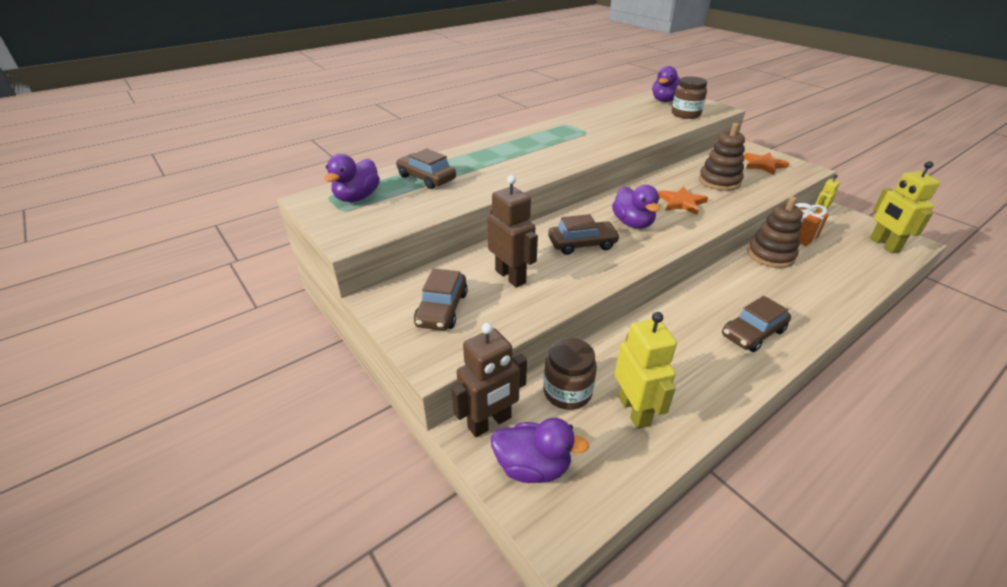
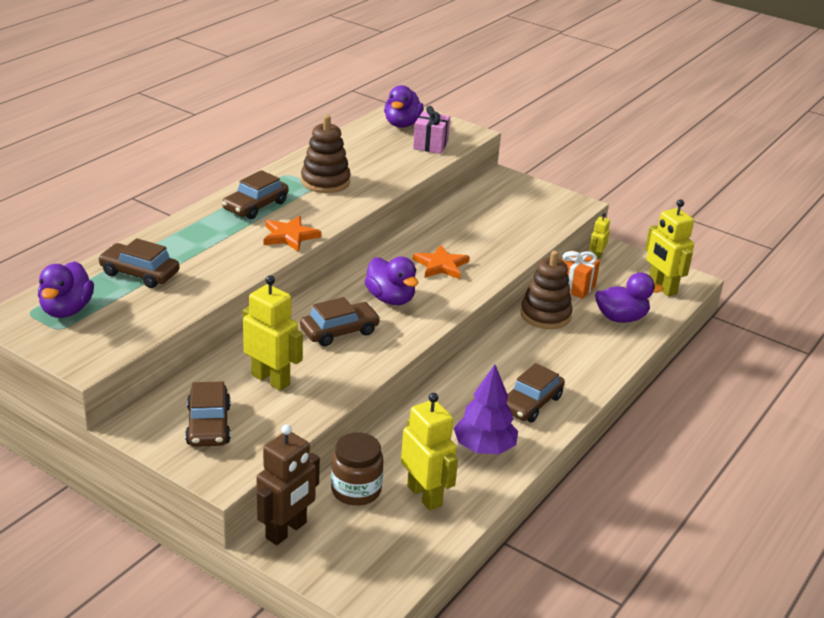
camera: 20 degrees left, 5 degrees down
brown robot [487,175,538,287] -> yellow robot [243,275,303,391]
purple duck [491,418,589,483] -> purple duck moved to [595,272,663,323]
brown jar [672,76,707,119] -> pink gift [413,106,450,154]
brown stacking toy [699,123,745,191] -> brown stacking toy moved to [301,115,351,193]
orange star [744,152,789,175] -> orange star moved to [264,216,321,252]
none -> brown car [222,170,289,219]
none -> purple tree [454,365,518,454]

